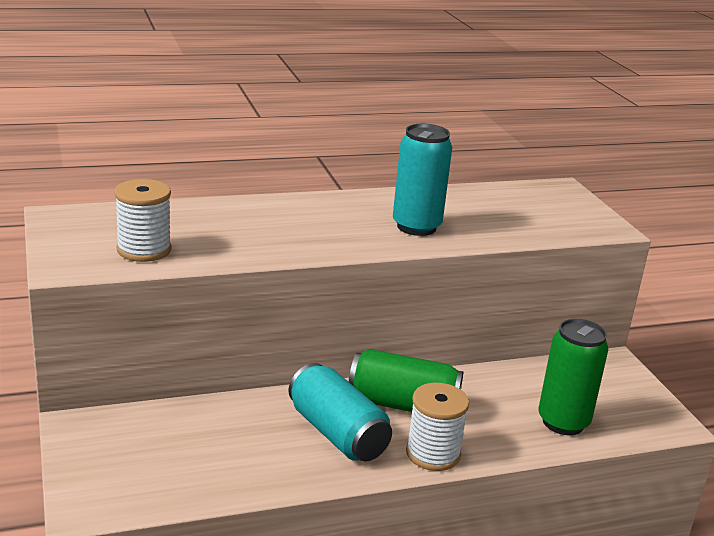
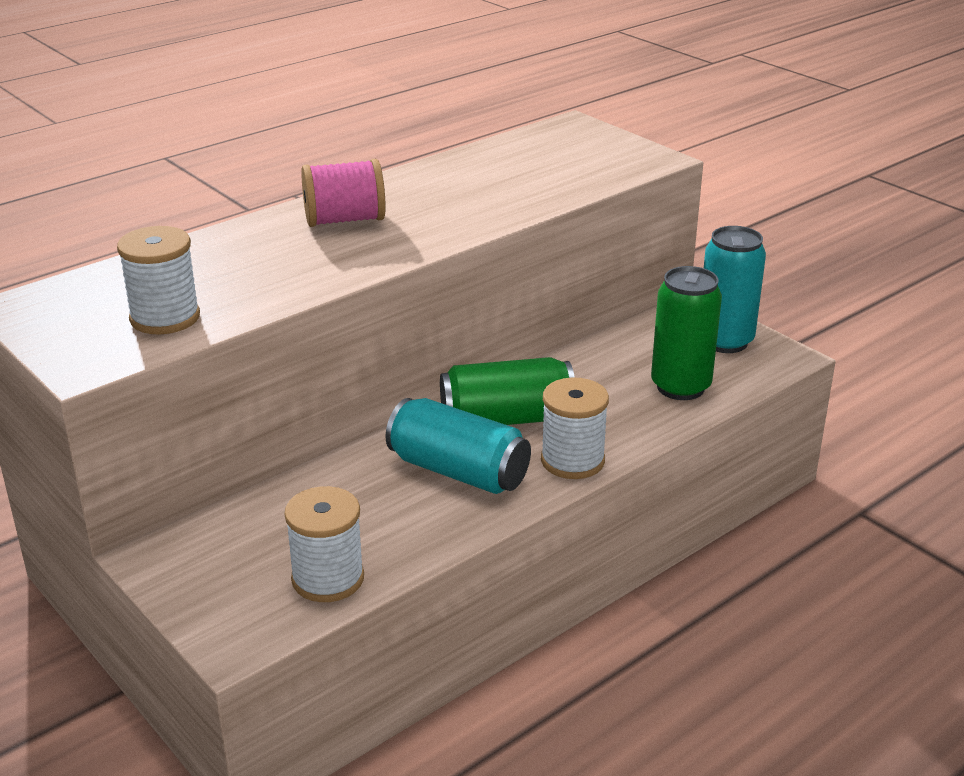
camera: 20 degrees left, 5 degrees up
turquoise can [393,124,452,236] -> turquoise can moved to [704,226,766,353]
none -> white spool [284,486,364,602]
none -> pink spool [301,159,386,227]

